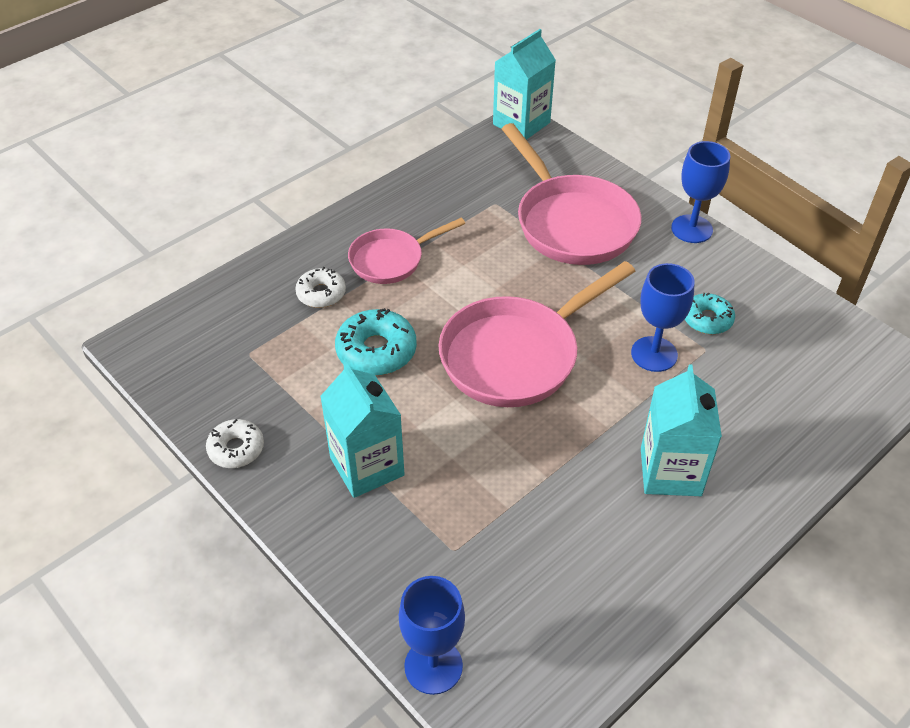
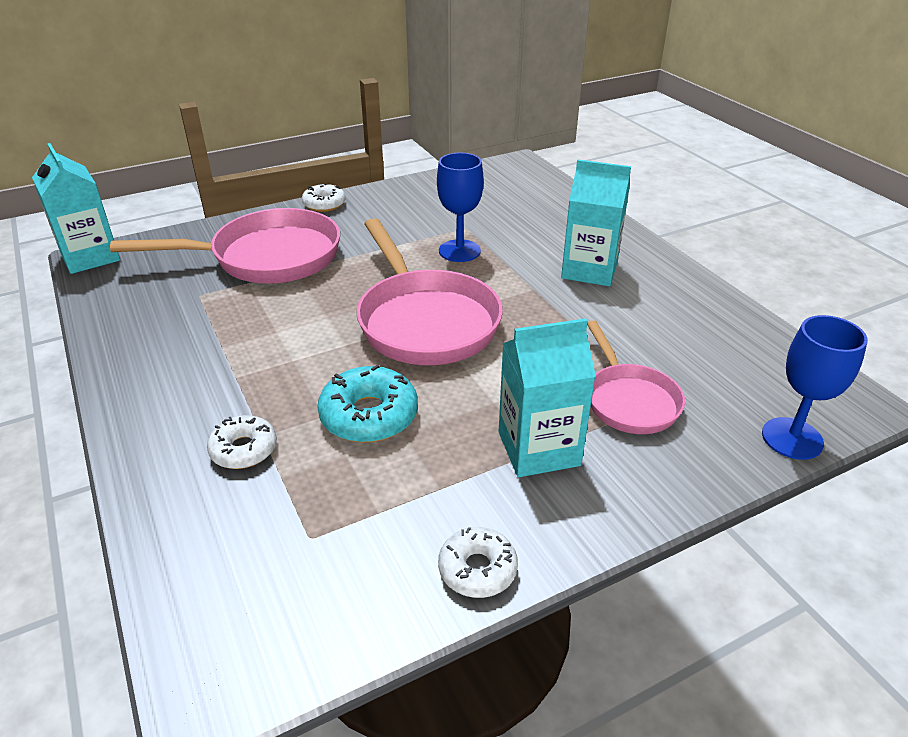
camera: 75 degrees left, 10 degrees down
pink pan [348,218,465,284] -> pink pan moved to [587,321,685,434]
blue goblet [671,141,730,243] -> white donut [302,183,346,212]
turquoise donut [685,292,735,334] -> none

